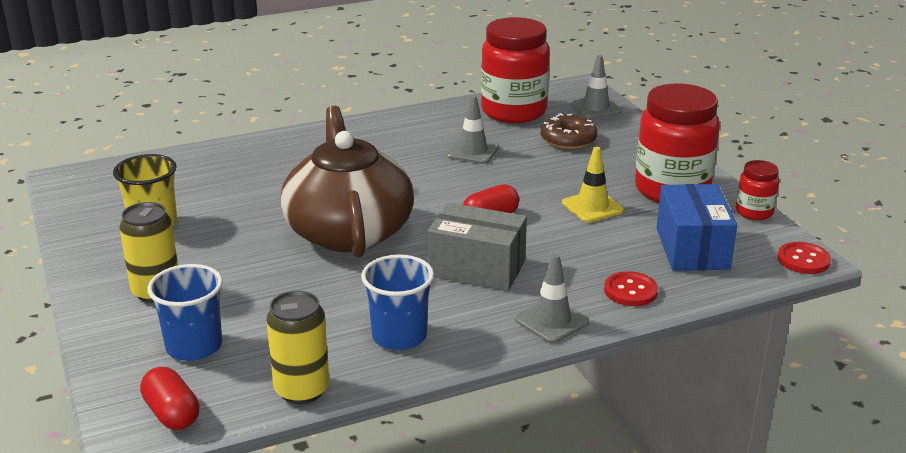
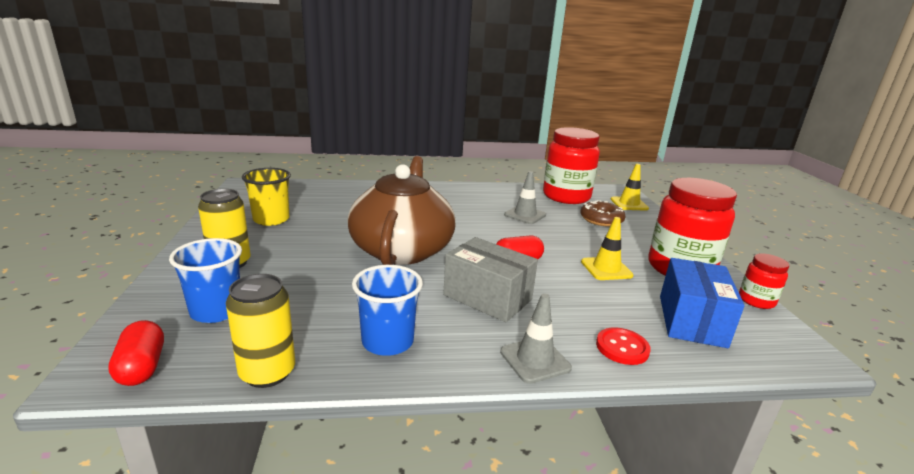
camera: 15 degrees right, 5 degrees down
grey traffic cone [571,55,622,119] -> yellow traffic cone [611,164,649,211]
red button [778,242,831,274] -> none

